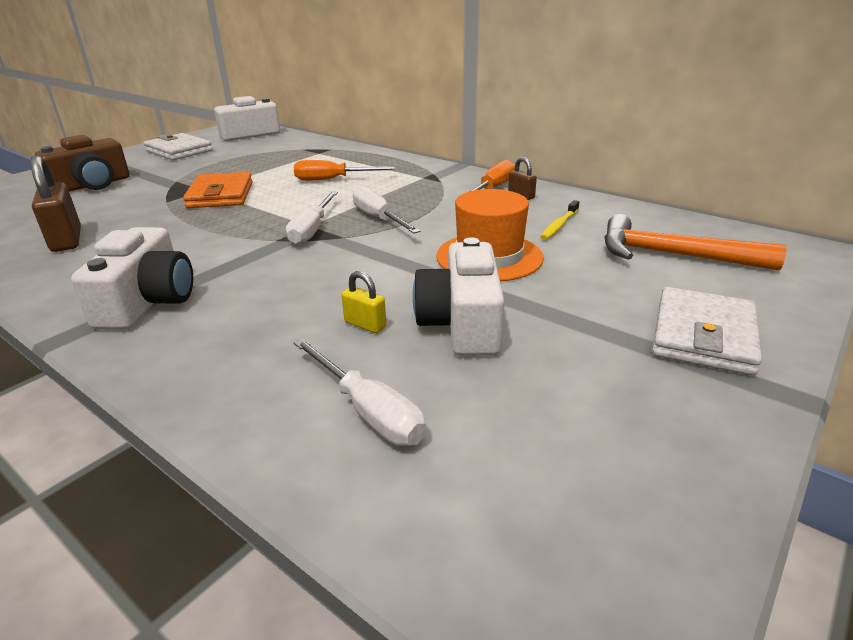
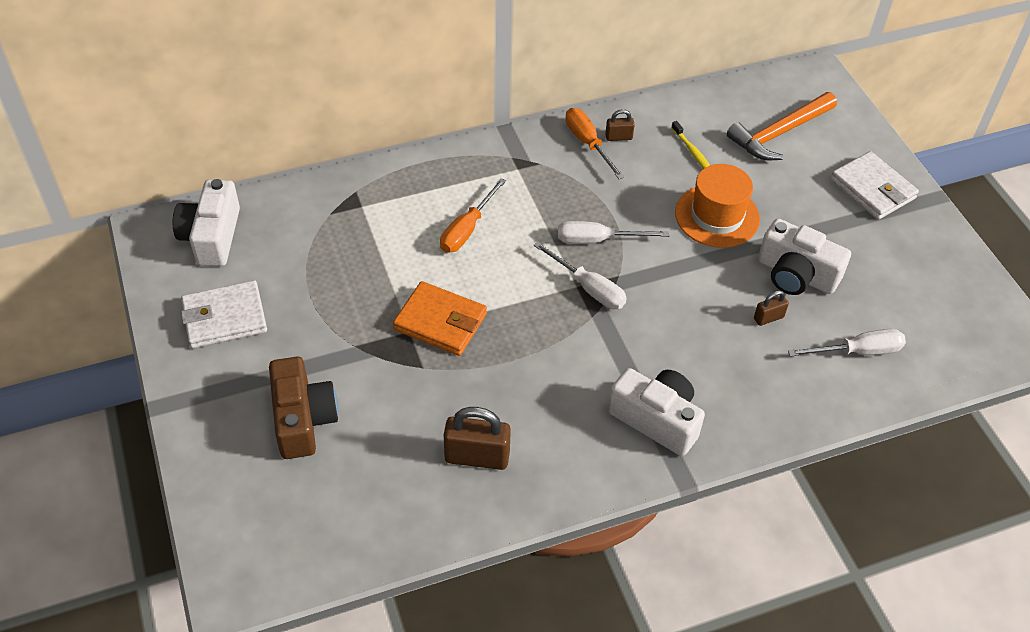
camera: 60 degrees left, 20 degrees up
yellow padlock [341,271,386,333] -> brown padlock [754,291,789,326]

